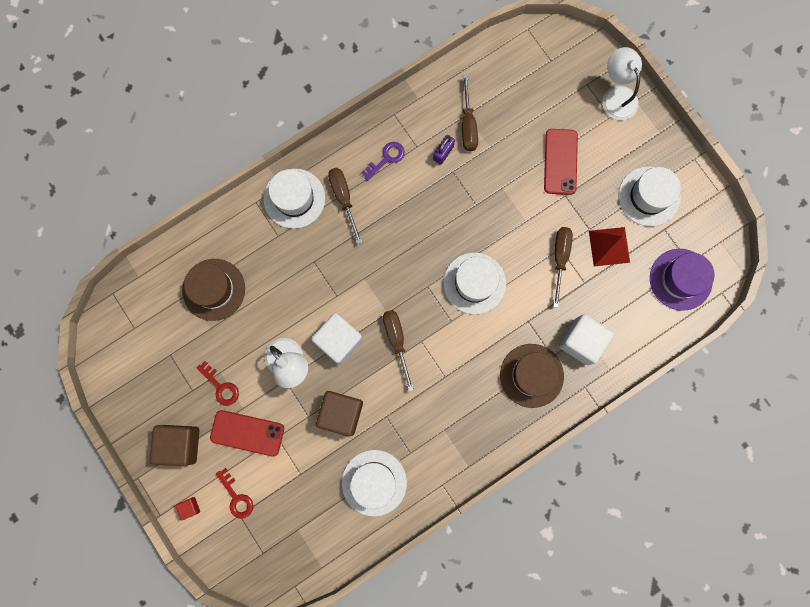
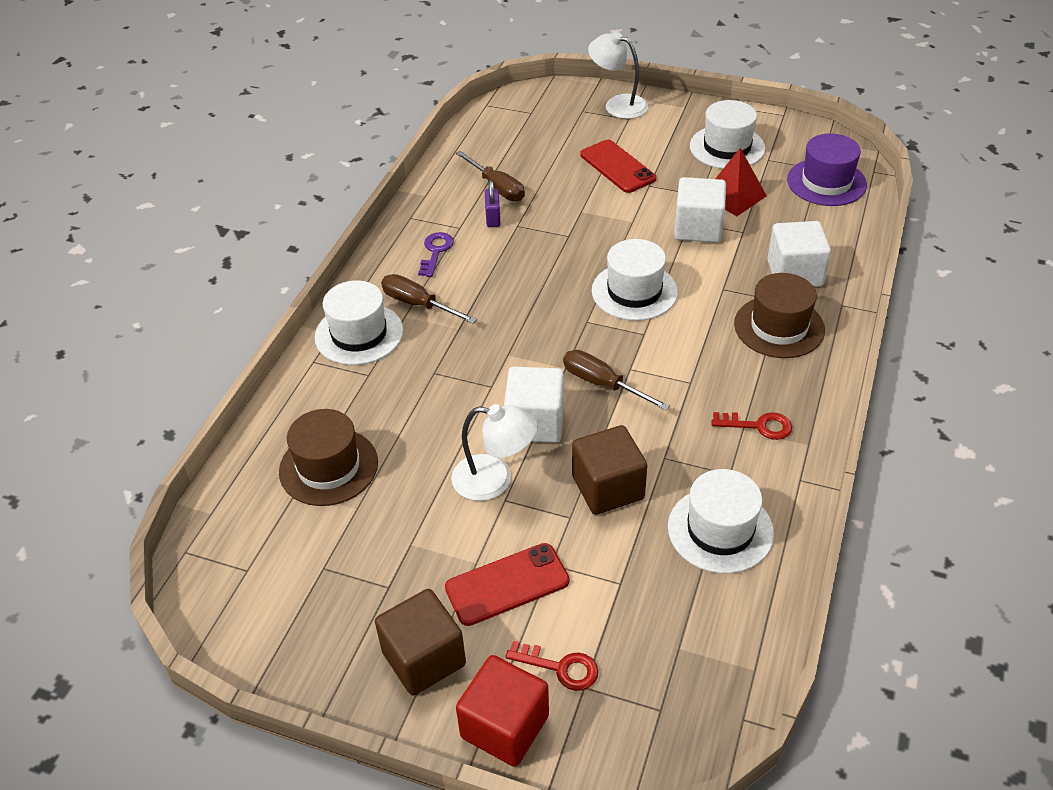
camera: 35 degrees left, 35 degrees down
red cube [175,497,200,521] -> red cube [456,655,549,767], size x2.22
red key [197,361,239,406] -> red key moved to [711,412,792,440]
brown screwdriver [553,227,573,308] -> white cube [674,177,726,243]

